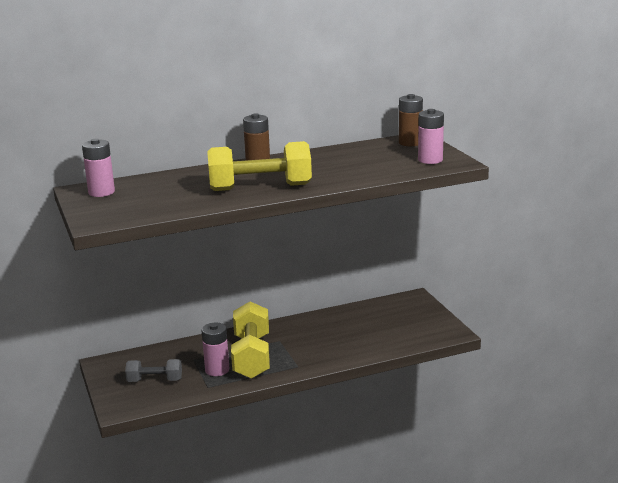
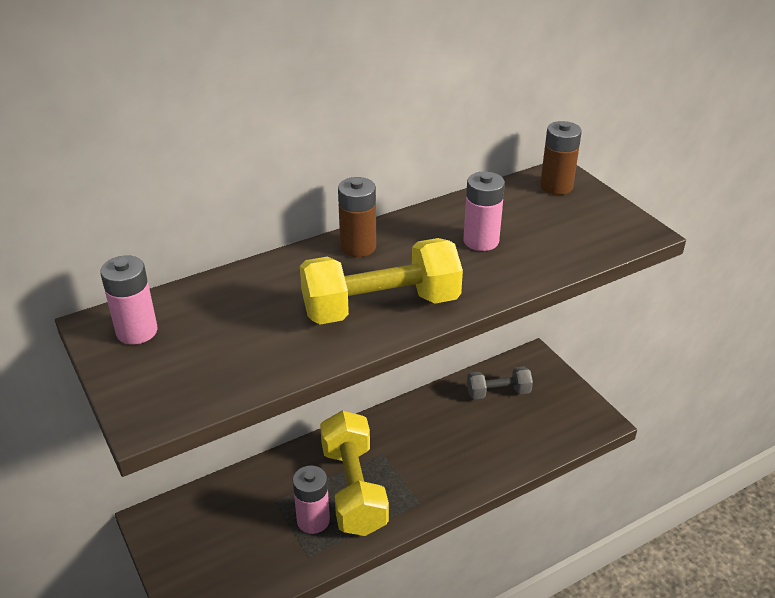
camera: 10 degrees left, 15 degrees up
grey dumbbell [125,359,182,382] -> grey dumbbell moved to [467,366,533,400]
pink battery [418,109,444,164] -> pink battery moved to [463,171,505,251]

